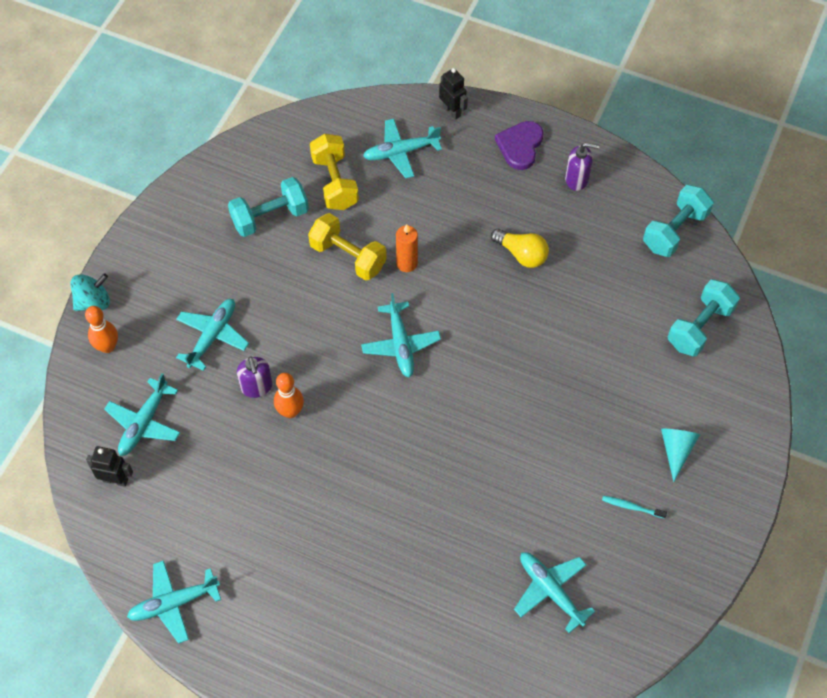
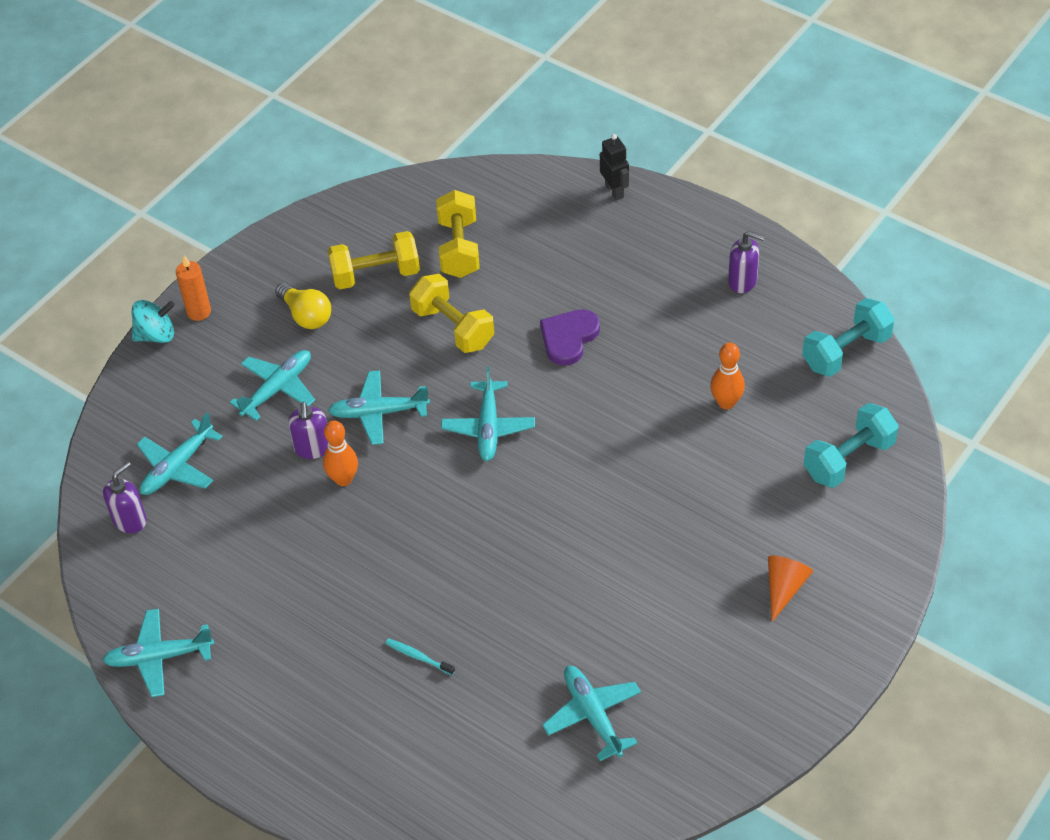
camera: 15 degrees right, 10 degrees down
orange bowling pin [85,306,118,353] -> orange bowling pin moved to [710,343,745,409]
black robot [86,446,133,487] -> purple soap dispenser [103,461,147,533]
turquoise dumbbell [228,177,309,237] -> yellow dumbbell [327,231,420,289]
turquoise plane [363,119,442,178] -> turquoise plane moved to [328,370,430,445]
orange candle [396,224,418,272] -> orange candle moved to [176,255,211,321]
yellow light bulb [491,228,549,268] -> yellow light bulb moved to [275,283,331,329]
purple heart [495,121,544,170] -> purple heart moved to [540,309,600,365]
turquoise toothbrush [602,496,667,519] -> turquoise toothbrush moved to [385,638,455,675]
turquoise cone [661,429,700,482] -> orange cone [768,555,813,622]

